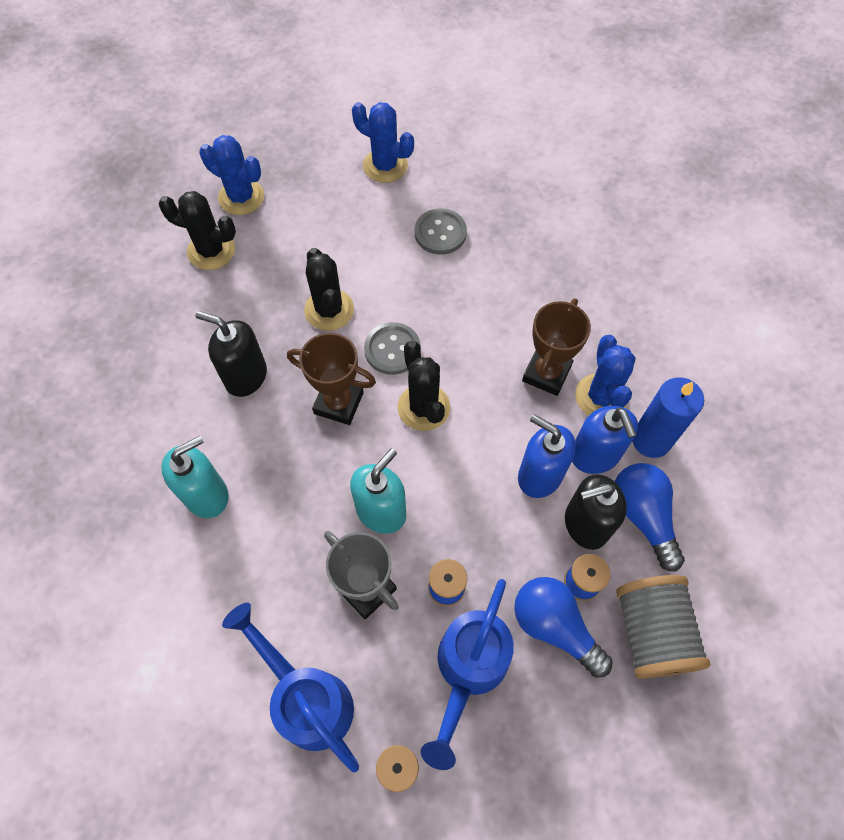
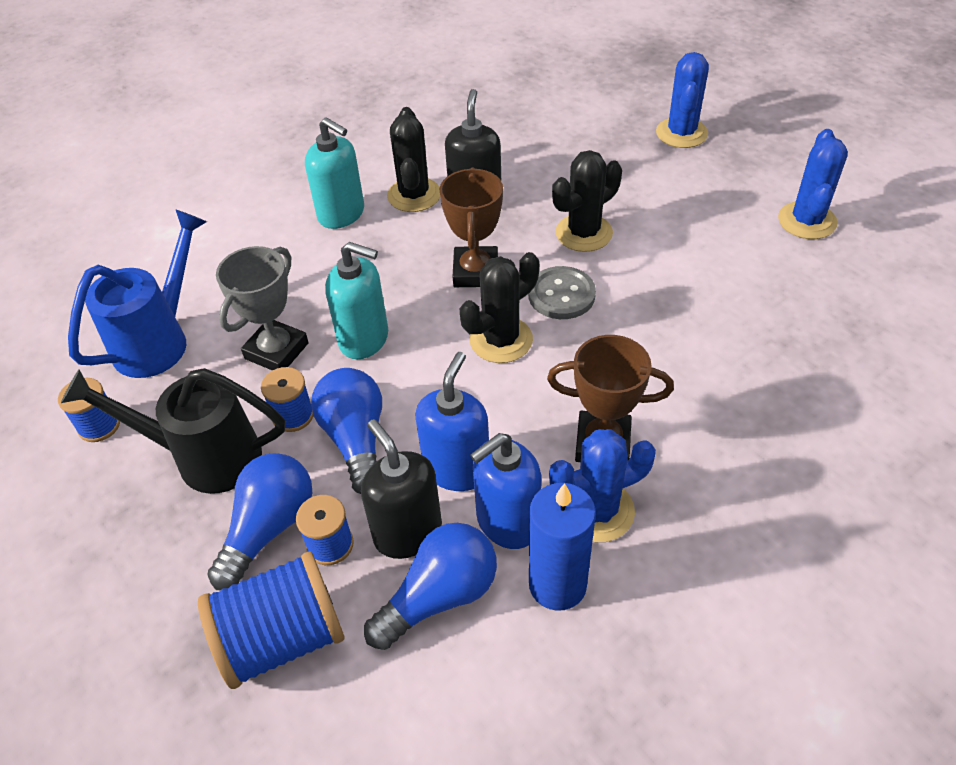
camera: 75 degrees right, 15 degrees down
black cactus [159,191,236,270] -> black cactus moved to [387,107,440,212]
grey button [415,208,467,255] -> none
blue watering can [421,579,514,770] -> black watering can [61,368,285,494]
grey spool [616,575,710,679] -> blue spool [198,551,344,689]
none -> blue light bulb [311,368,382,494]

